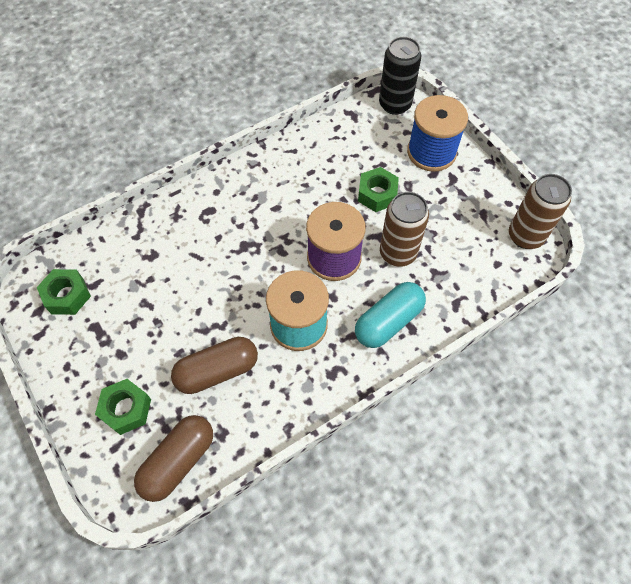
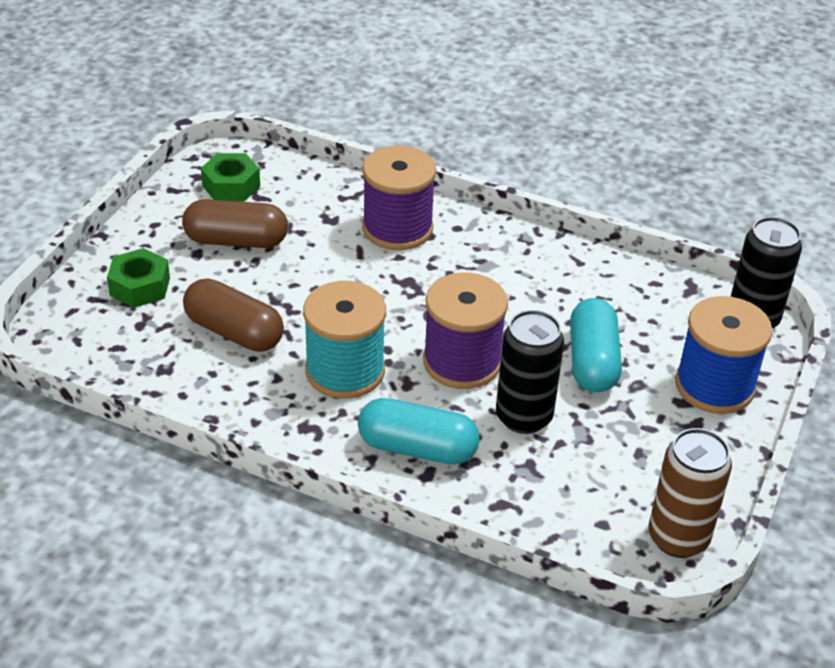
camera: 55 degrees right, 20 degrees down
brown capsule [134,415,213,502] -> brown capsule moved to [182,199,288,248]
green nut [358,167,399,212] -> turquoise capsule [570,298,622,392]
brown can [380,192,429,267] -> black can [496,310,564,434]
none -> purple spool [362,145,436,250]

